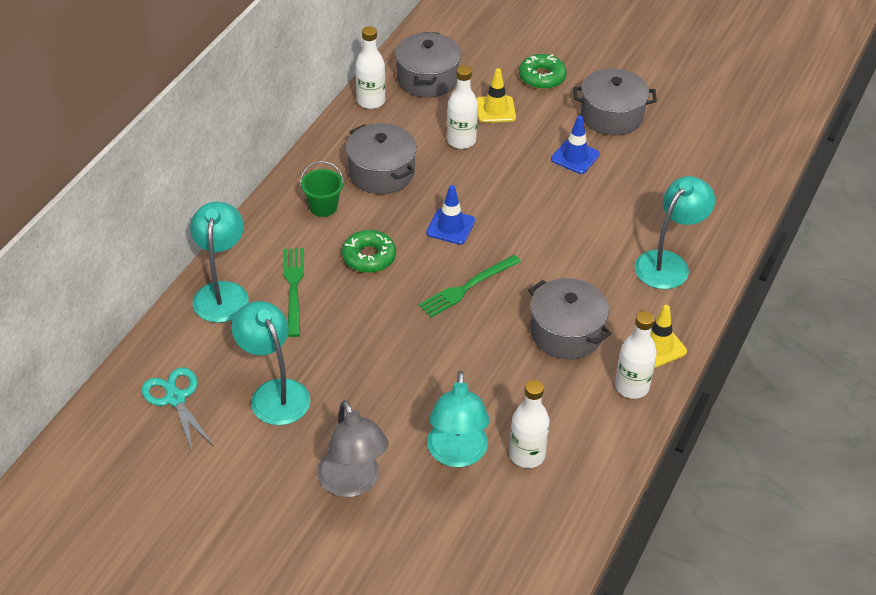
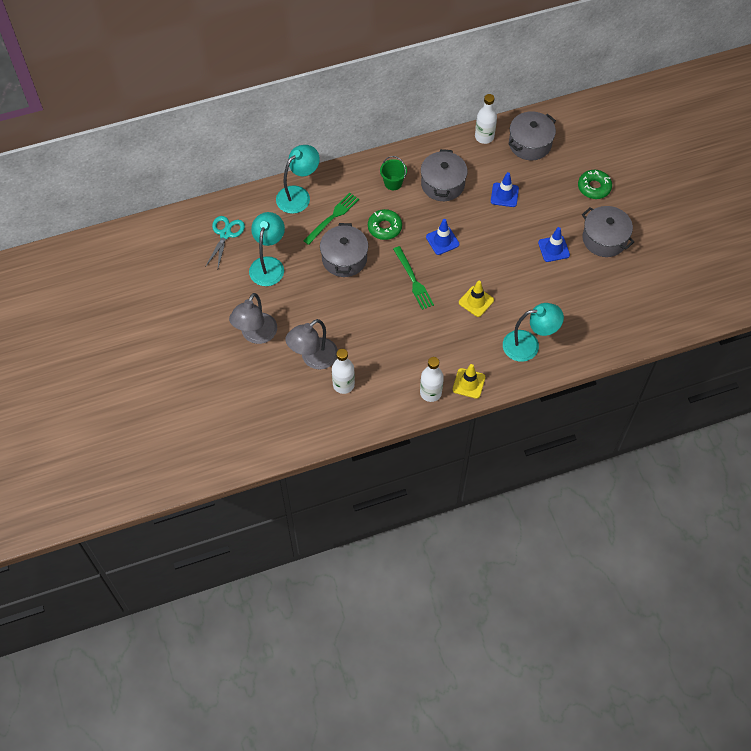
camera: 45 degrees right, 15 degrees up
green fork [419,255,521,318] -> green fork turned 120 degrees counterclockwise [393,246,434,310]
turquoise lamp [427,371,489,467] -> grey lamp [286,319,338,370]
white bottle [447,65,478,149] -> blue traffic cone [491,172,519,207]
yellow traffic cone [477,68,516,123] -> yellow traffic cone moved to [459,281,494,317]
grey pot [528,278,611,359] -> grey pot moved to [320,223,368,277]

